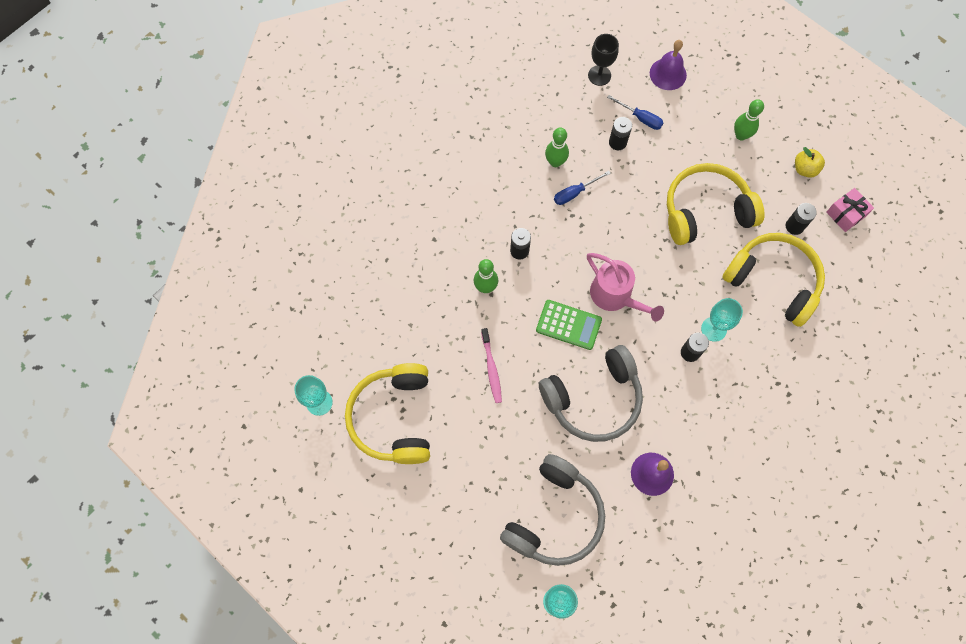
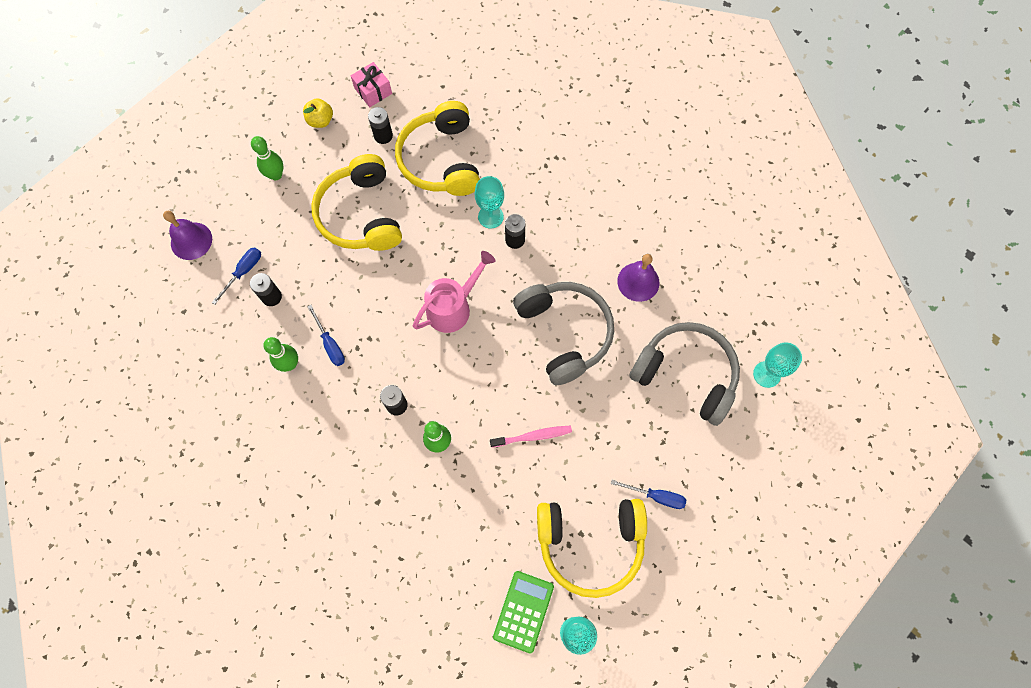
camera: 90 degrees left, 0 degrees up
green calculator [536,300,602,350] -> green calculator moved to [493,571,554,653]
black goblet [588,34,619,86] -> none
yellow headphones [722,233,825,327] -> yellow headphones turned 45 degrees counterclockwise [395,101,480,196]
none -> blue screwdriver [611,480,686,509]

